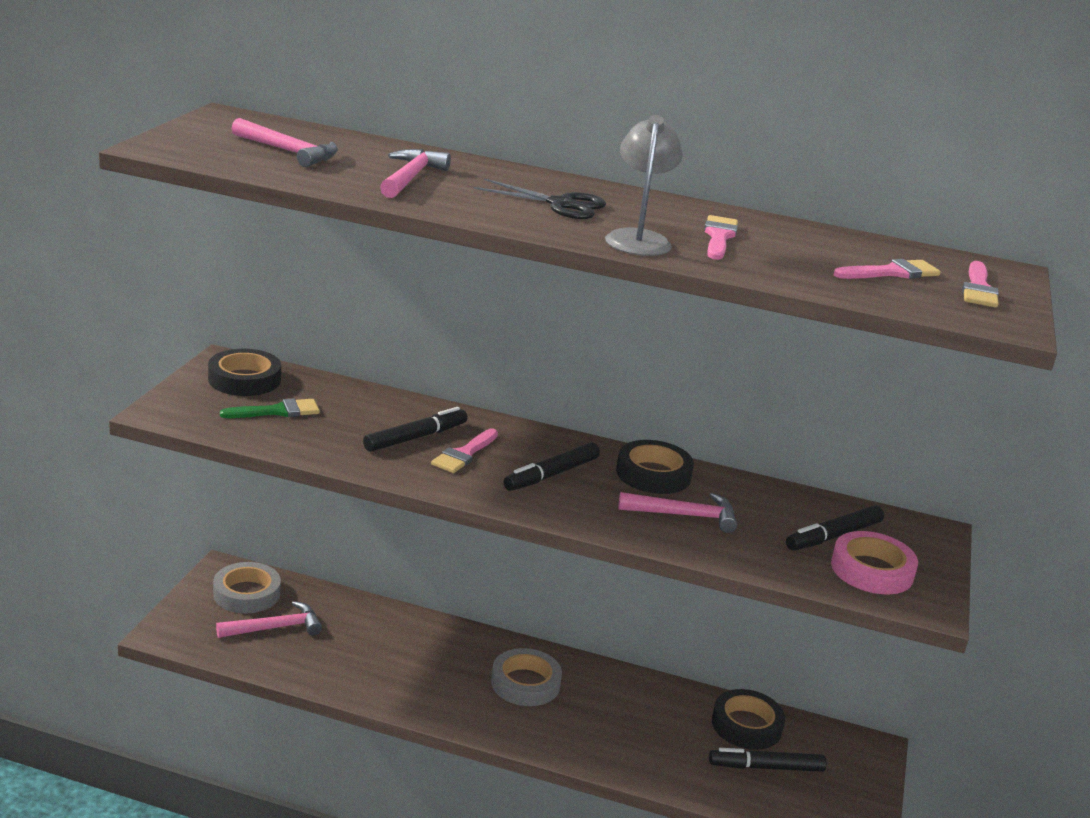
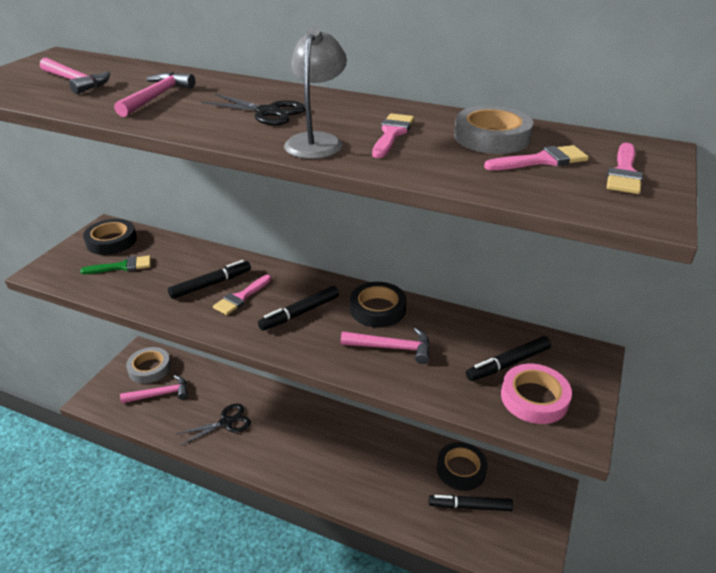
camera: 10 degrees right, 10 degrees up
grey tape [491,648,562,706] -> grey tape moved to [454,106,533,154]
none -> black scissors [176,404,251,446]

